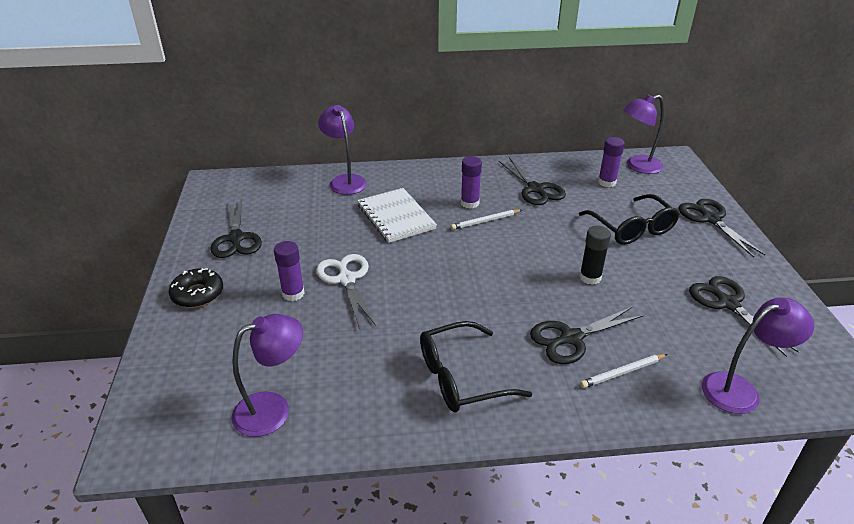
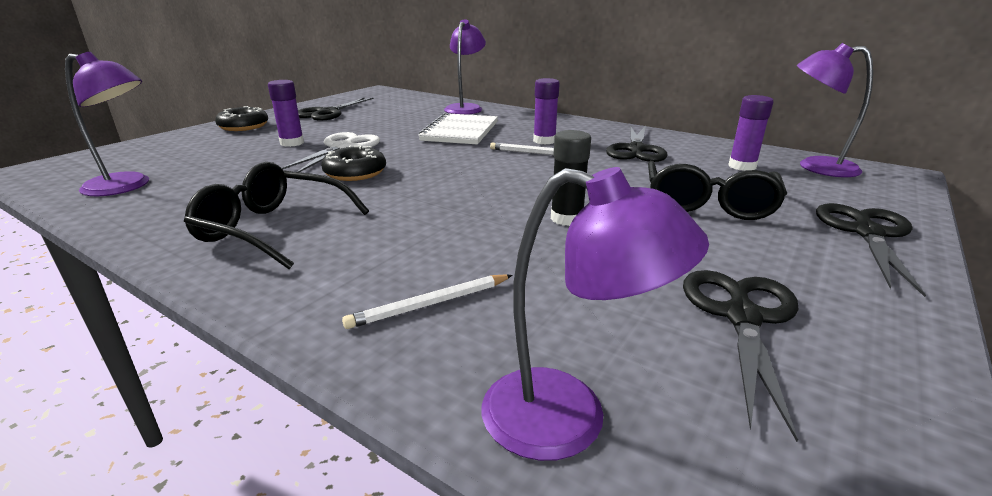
camera: 40 degrees right, 10 degrees down
black scissors [530,306,644,364] -> none
white pencil [580,354,668,388] -> white pencil turned 45 degrees counterclockwise [342,274,513,329]
none -> black donut [321,145,386,181]

